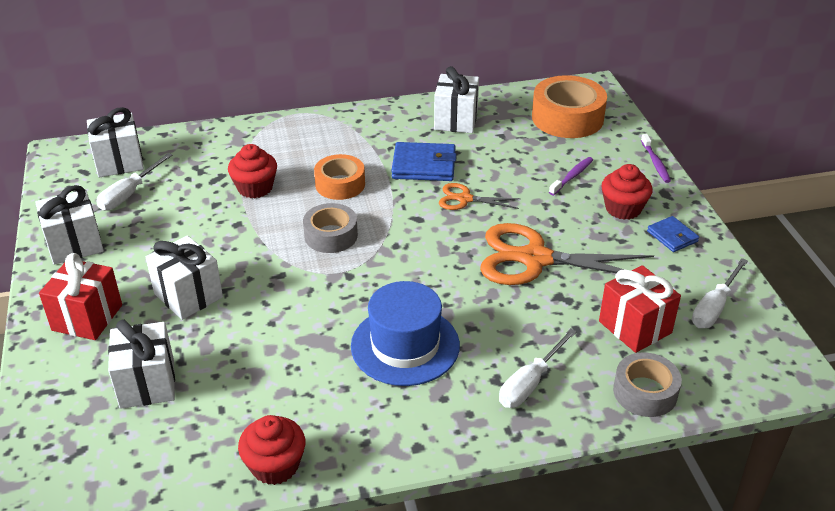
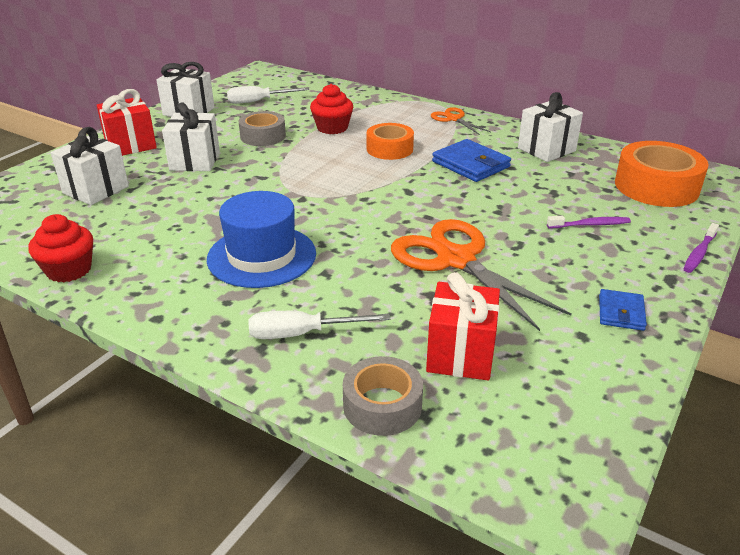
camera: 45 degrees right, 5 degrees down
white gift [87,107,144,177] -> none
grey tape [303,203,358,253] -> grey tape moved to [239,111,286,146]
orange scissors [439,183,520,210] -> orange scissors moved to [431,107,491,135]
red cupcake [601,164,653,220] -> none
white screwdriver [692,258,748,328] -> none

